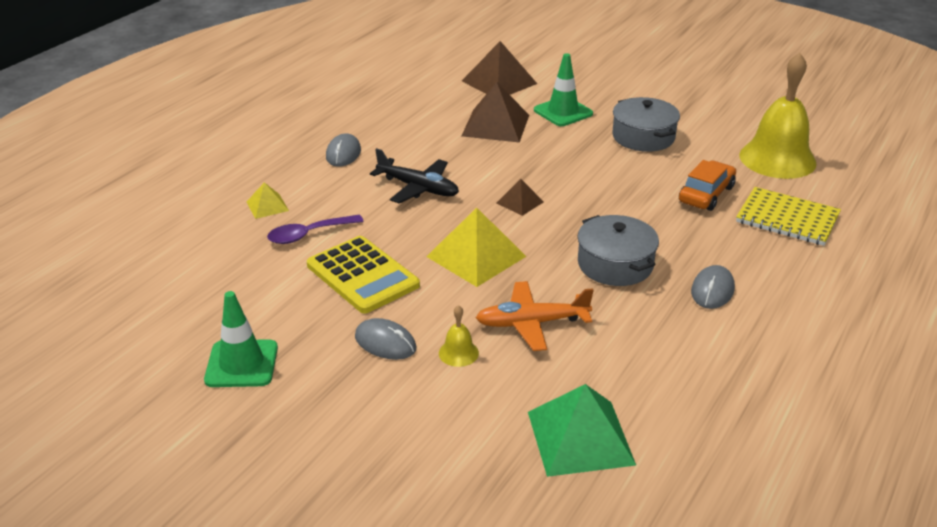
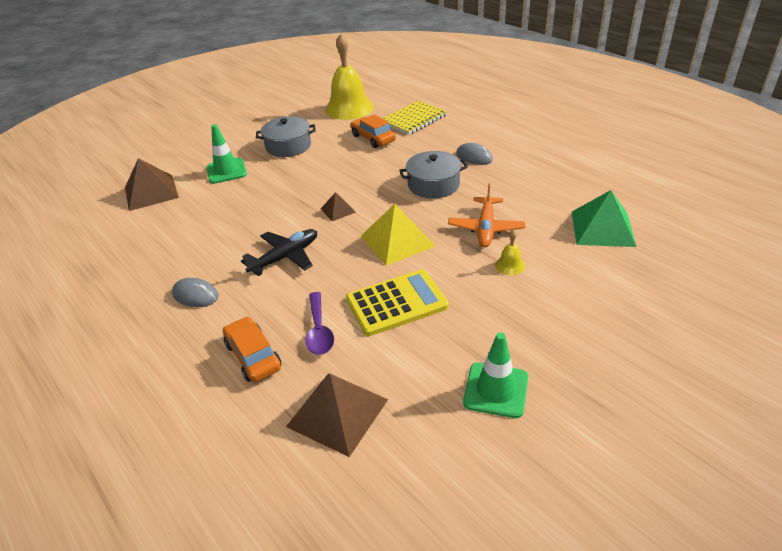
camera: 70 degrees left, 5 degrees up
yellow pyramid [247,182,289,219] -> orange car [223,316,282,382]
grey mouse [355,318,416,360] -> none
brown pyramid [462,82,529,143] -> brown pyramid moved to [286,374,388,457]

